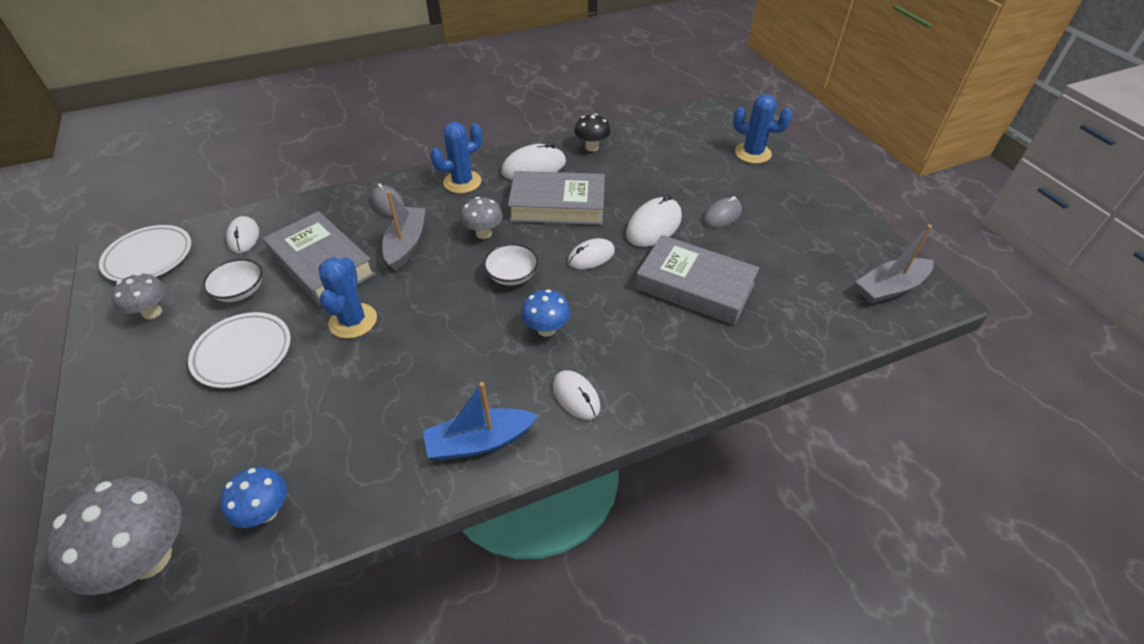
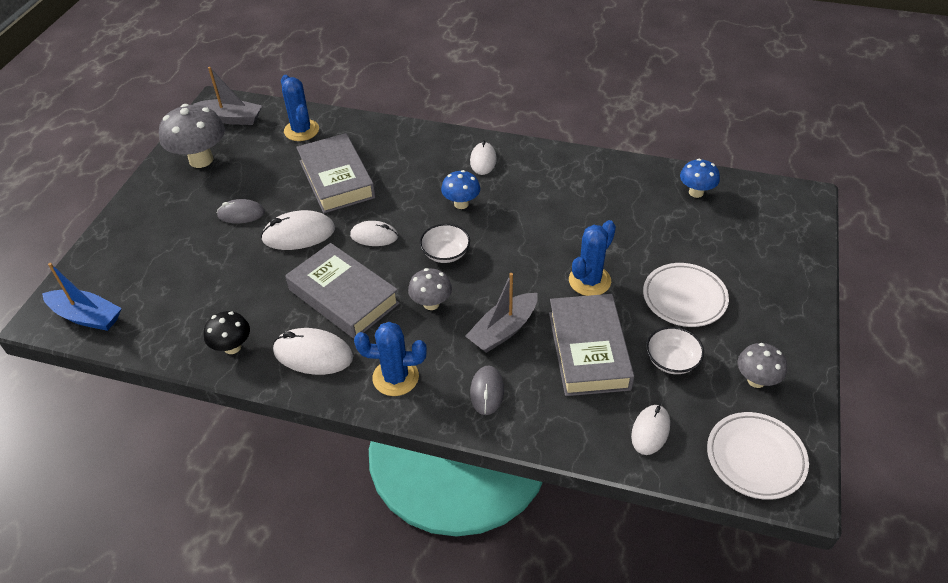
camera: 140 degrees left, 0 degrees up
grey mushroom [46,477,182,595] -> grey mushroom moved to [159,104,225,168]
blue boat [423,382,538,460] -> blue boat moved to [42,263,122,331]
blue cactus [733,94,792,164] -> blue cactus moved to [281,75,319,141]

